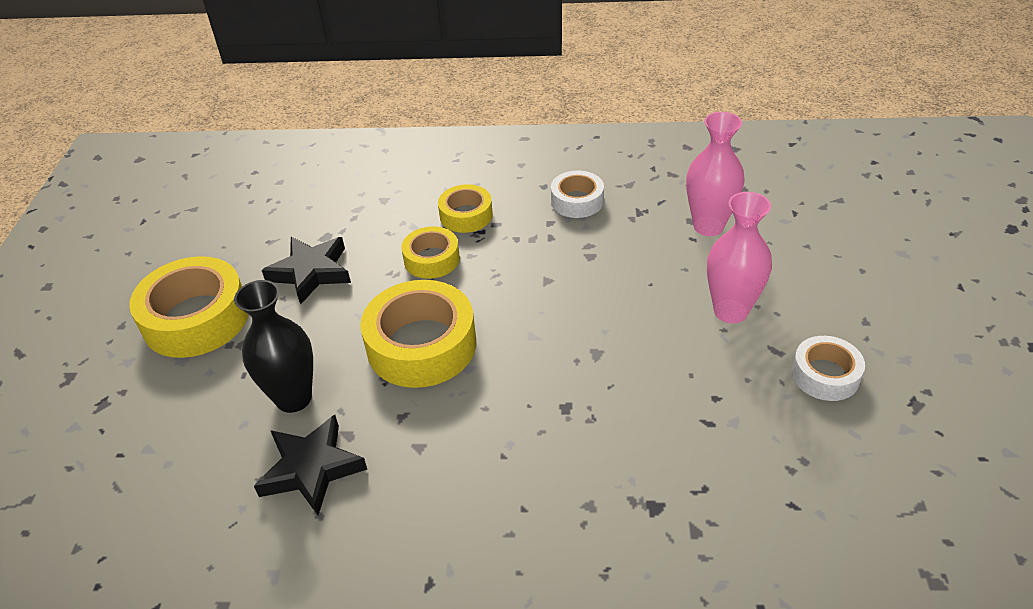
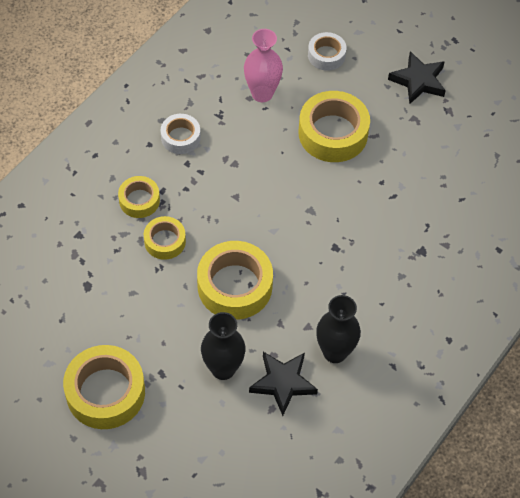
camera: 60 degrees left, 15 degrees up
black star [262,237,351,305] -> black star moved to [388,51,446,104]
pink vase [707,192,772,323] -> yellow tape [299,91,370,162]
white tape [792,336,865,401] -> white tape moved to [308,32,346,71]
none -> black vase [316,295,361,363]

